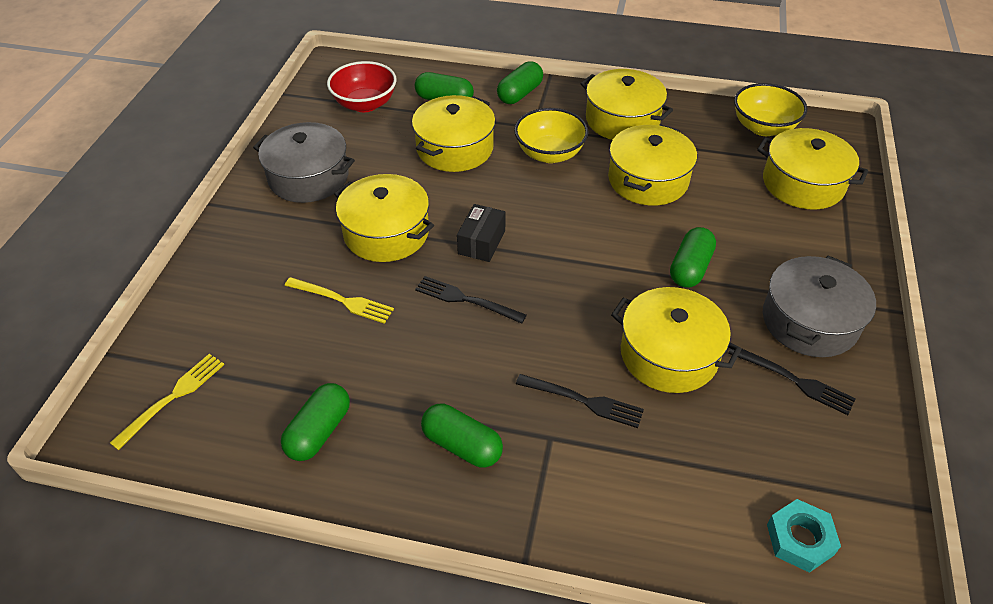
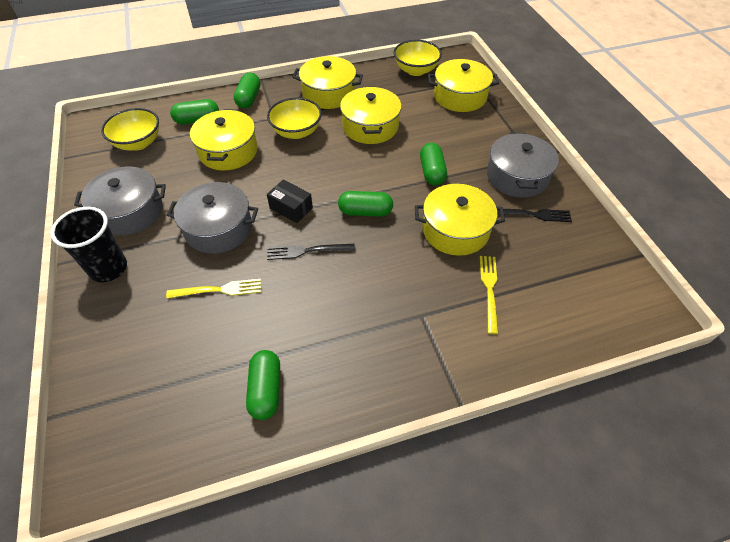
camera: 30 degrees left, 5 degrees up
yellow fork [110,354,224,450] -> yellow fork moved to [480,256,498,334]
red bowl [327,61,397,112] -> yellow bowl [101,108,159,151]
yellow pot [334,174,434,262] -> grey pot [167,182,258,254]
green capsule [421,404,503,468] -> green capsule moved to [338,191,393,217]
black box [457,204,506,262] -> black box turned 45 degrees counterclockwise [267,179,313,223]
black fork [516,374,644,428] -> none
turquoise nut [767,499,841,573] -> none
none -> black cup [50,207,127,283]

